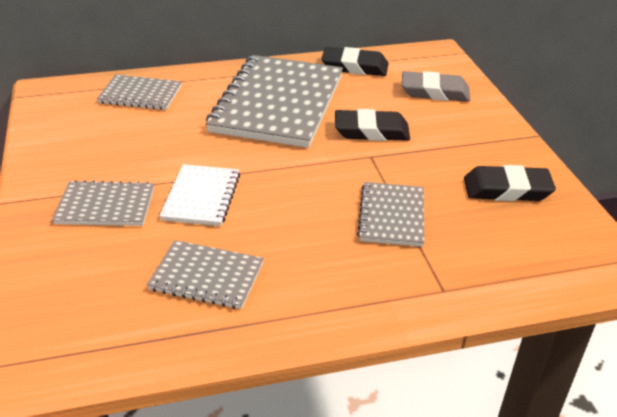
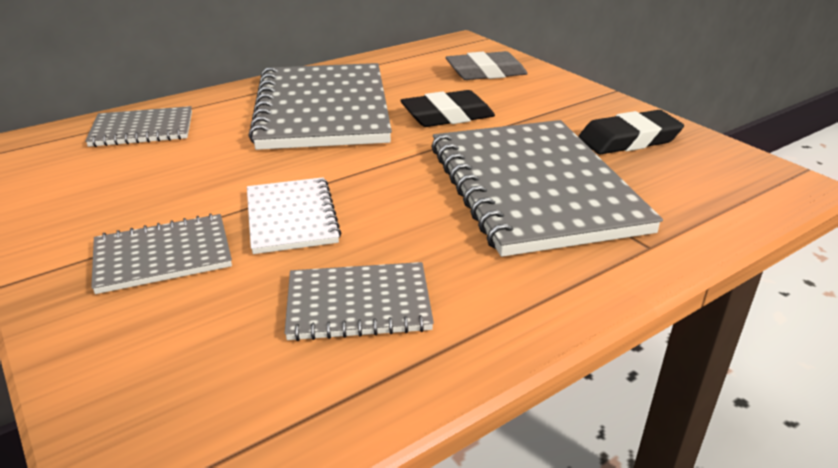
camera: 20 degrees left, 5 degrees down
black eraser [321,47,389,76] -> none
grey notebook [357,182,424,247] -> grey notebook [431,120,663,257], size x2.00

